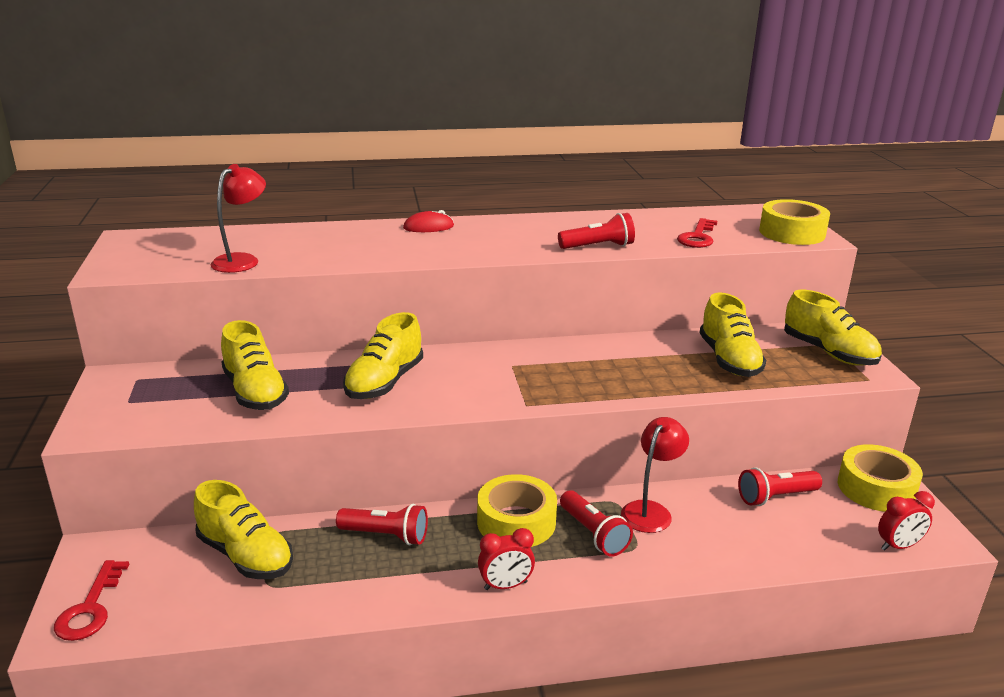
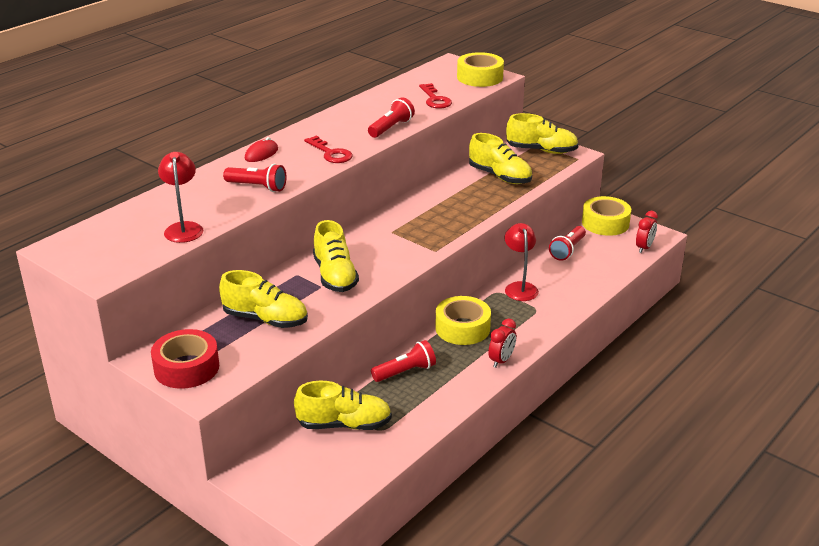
camera: 40 degrees left, 5 degrees up
red key [54,560,130,641] -> red key moved to [304,135,352,163]
red flashlight [560,490,633,557] -> red flashlight moved to [223,164,286,192]
none -> red tape [151,329,219,389]

